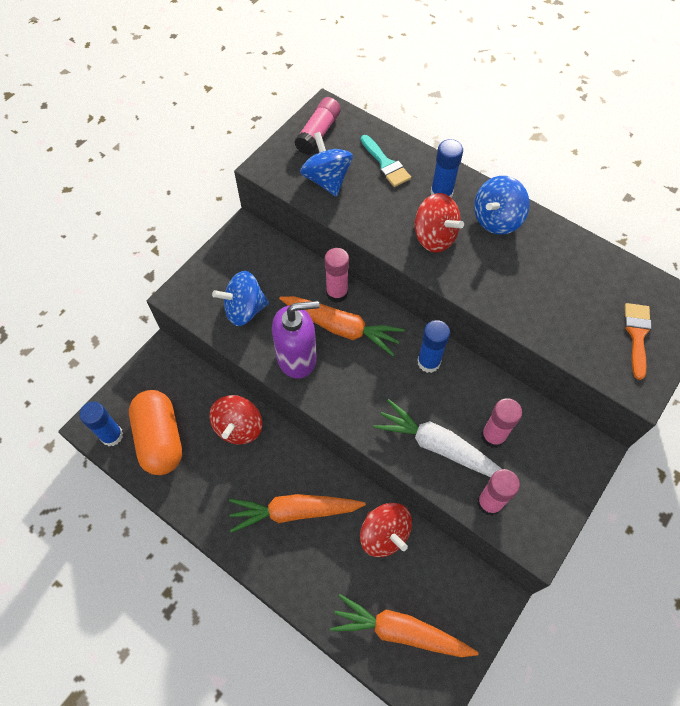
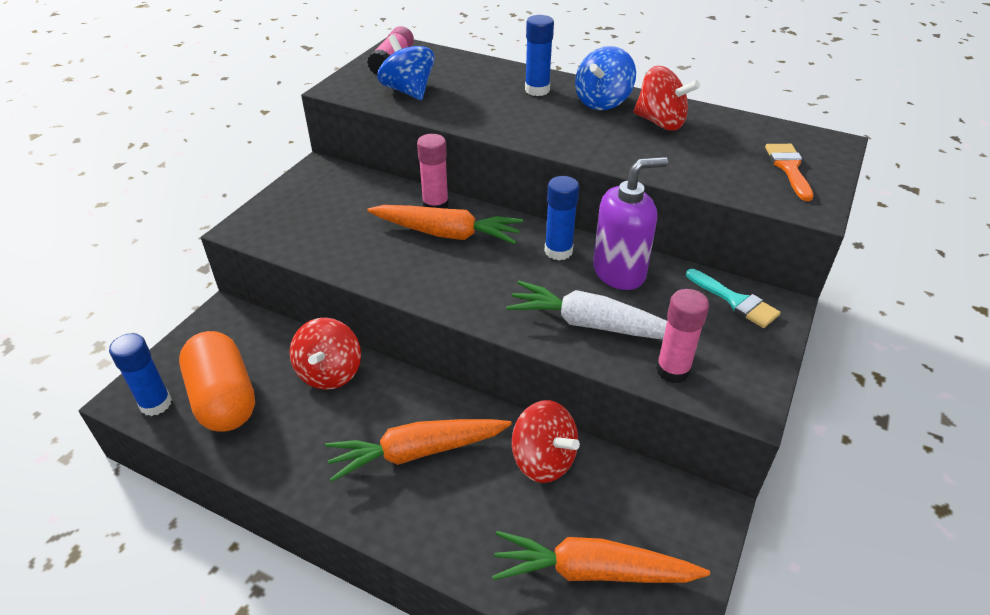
camera: 10 degrees left, 20 degrees down
blue spinning top [212,271,269,326] -> none
purple soap dispenser [272,301,320,379] -> purple soap dispenser moved to [593,157,668,290]
turquoise brush [361,135,411,187] -> turquoise brush moved to [686,269,781,328]
red spinning top [414,193,464,253] -> red spinning top moved to [633,66,700,131]
pink glue stick [481,398,522,448] -> none

